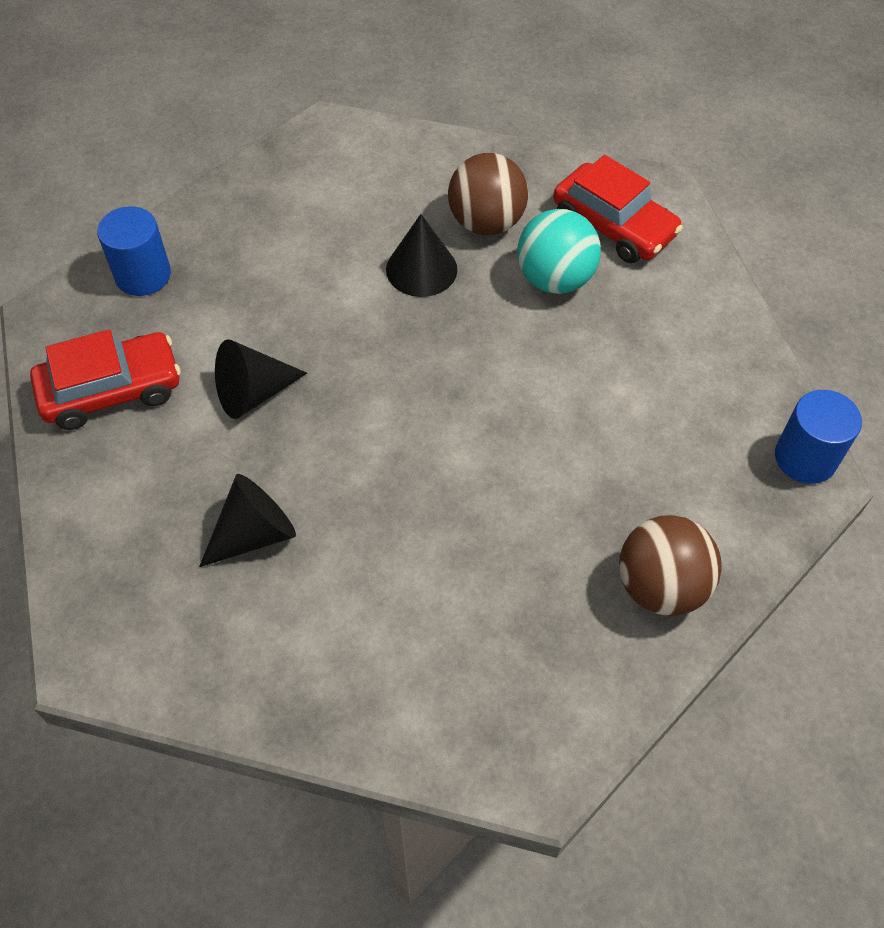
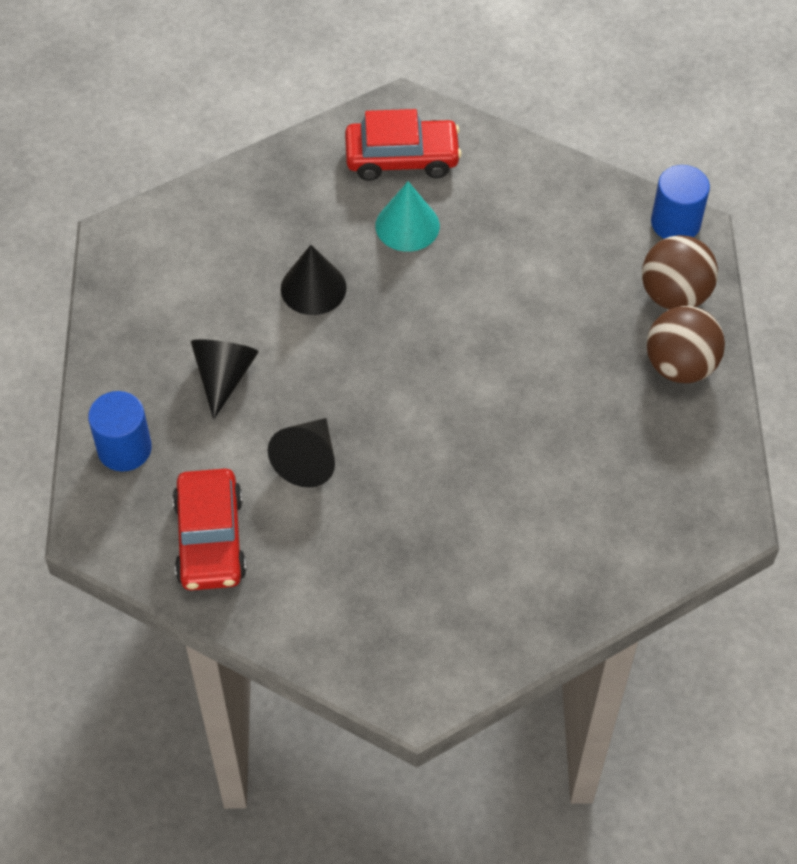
camera: 45 degrees left, 0 degrees up
red car [30,330,181,430] -> red car turned 150 degrees clockwise [172,469,247,591]
black cone [199,474,296,567] -> black cone moved to [191,339,259,420]
brown ball [448,153,528,235] -> brown ball moved to [642,235,718,310]
turquoise ball [517,209,601,294] -> turquoise cone [376,181,440,252]

